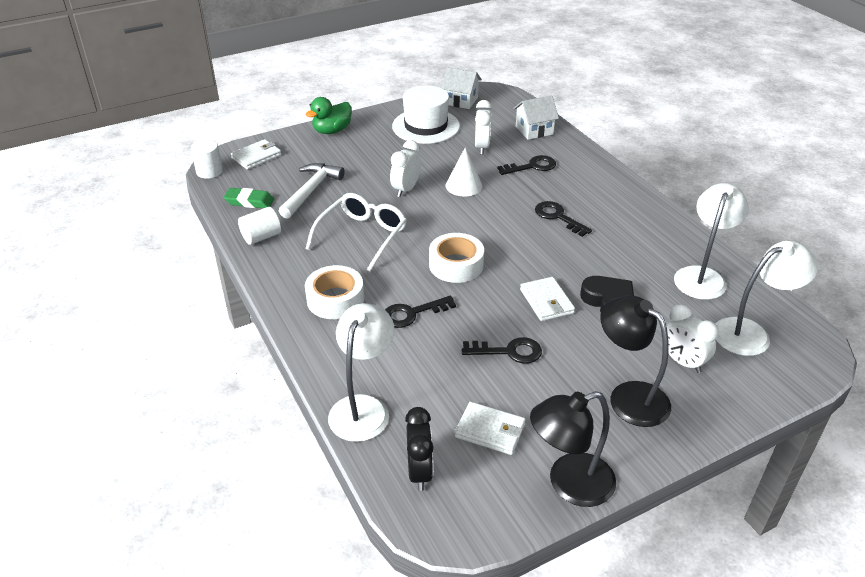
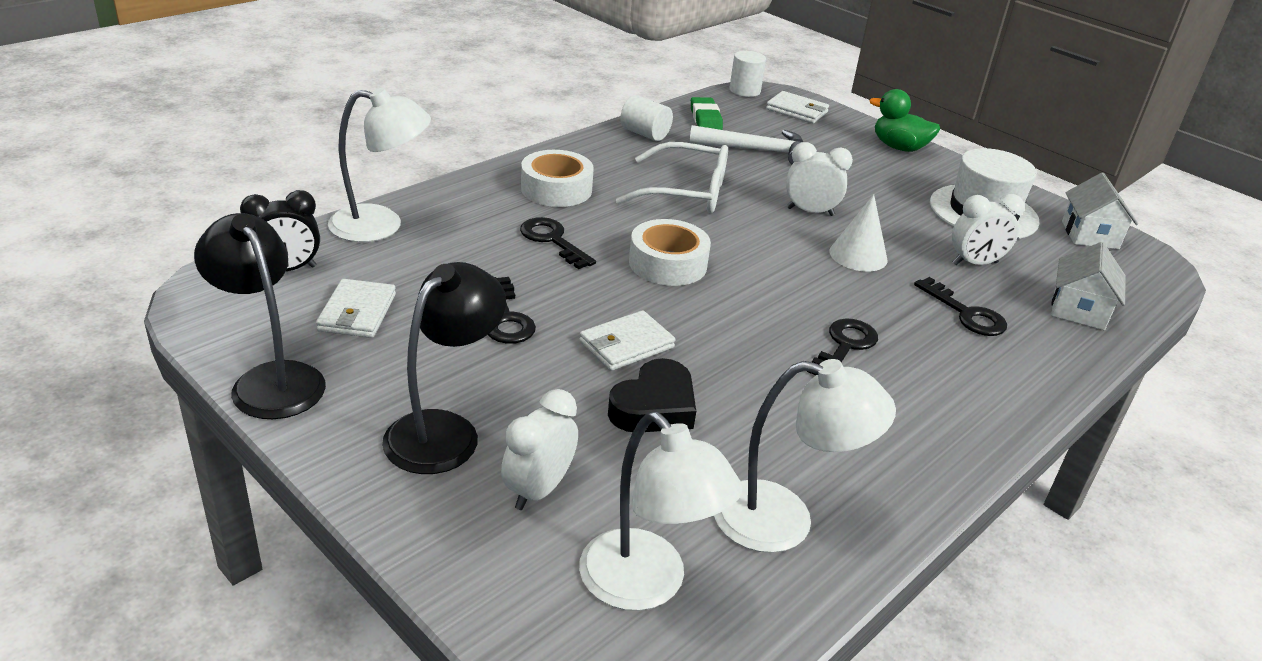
camera: 70 degrees right, 5 degrees down
white house [514,95,559,140] -> white house turned 60 degrees clockwise [1051,242,1126,330]

